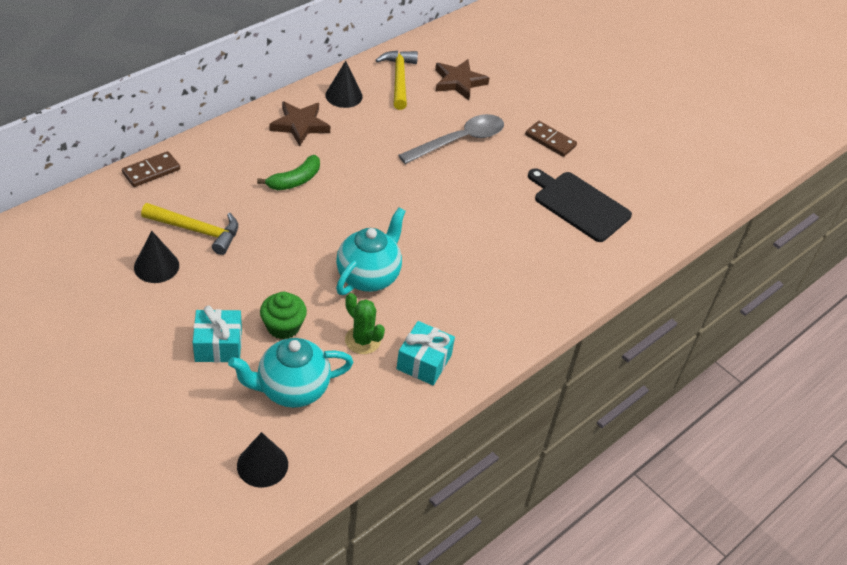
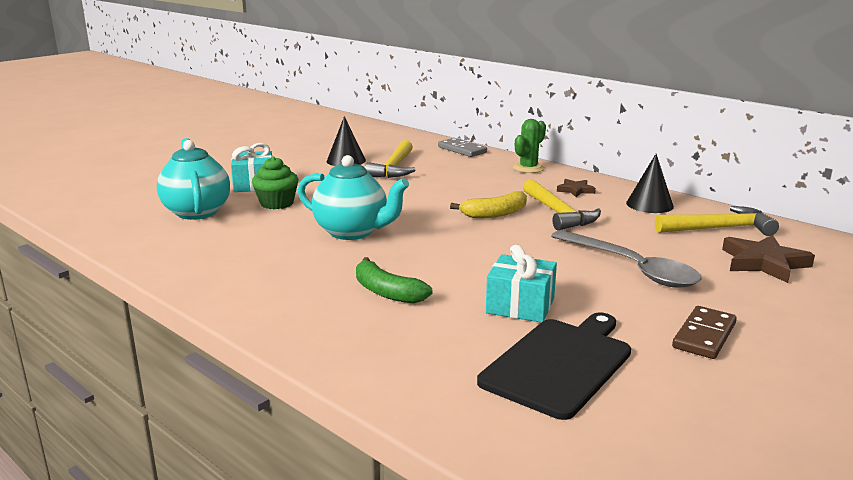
camera: 90 degrees right, 25 degrees down
brown domino [122,151,180,187] -> grey domino [438,138,487,157]
black cone [237,432,288,488] -> none
green banana [257,155,320,190] -> green banana moved to [356,257,432,303]
brown star [269,101,330,146] -> brown star [557,179,596,197], size x0.55
green cactus [345,293,385,354] -> green cactus moved to [513,119,546,173]
turquoise gift [396,321,455,385] -> turquoise gift moved to [486,245,557,322]
none -> yellow banana [450,191,527,218]
none -> yellow hammer [523,179,601,230]

